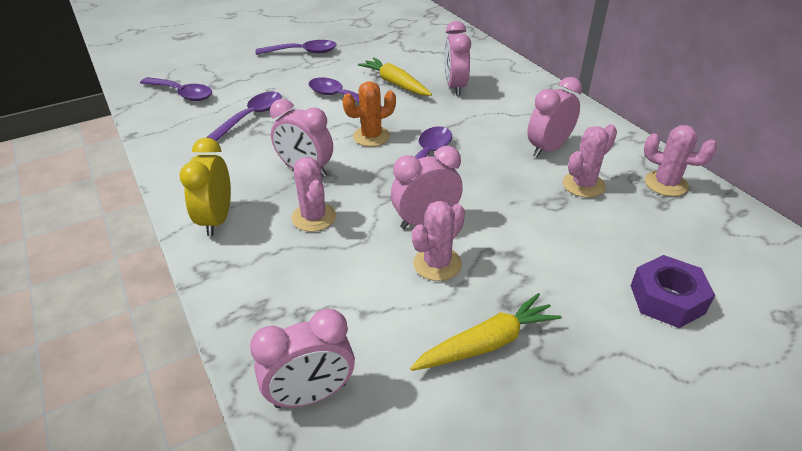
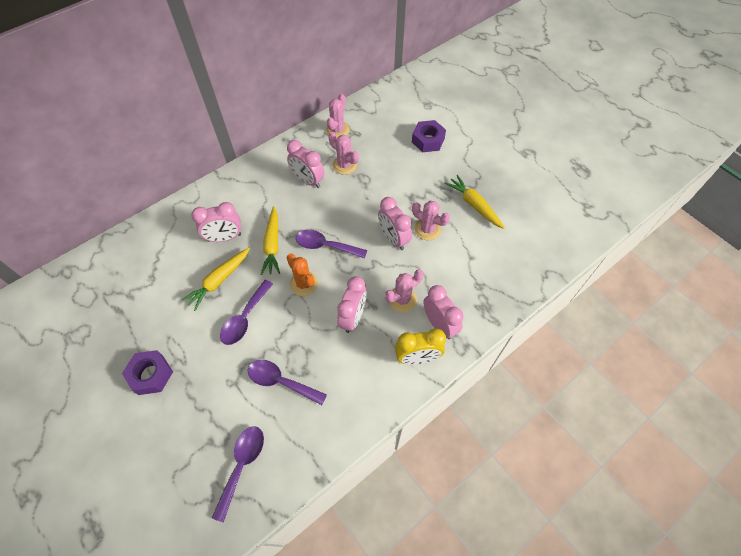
camera: 100 degrees left, 20 degrees up
pink clock [250,309,355,408] -> pink clock moved to [423,285,463,339]
purple spoon [255,40,337,55] -> purple nut [122,350,173,395]
none -> yellow carrot [261,206,280,275]

